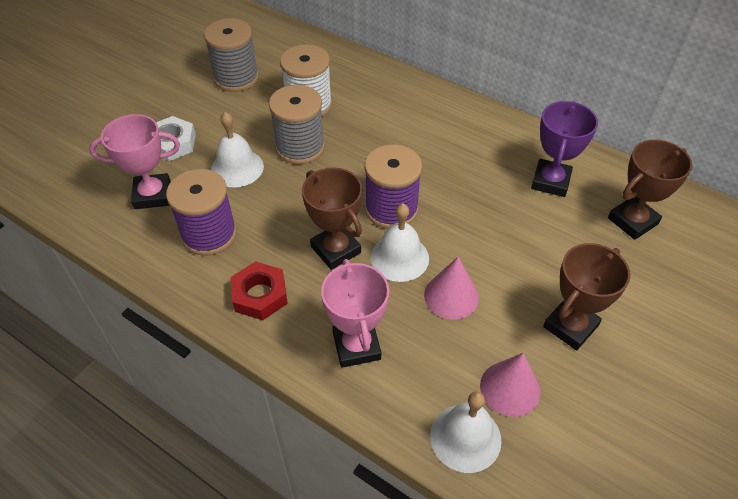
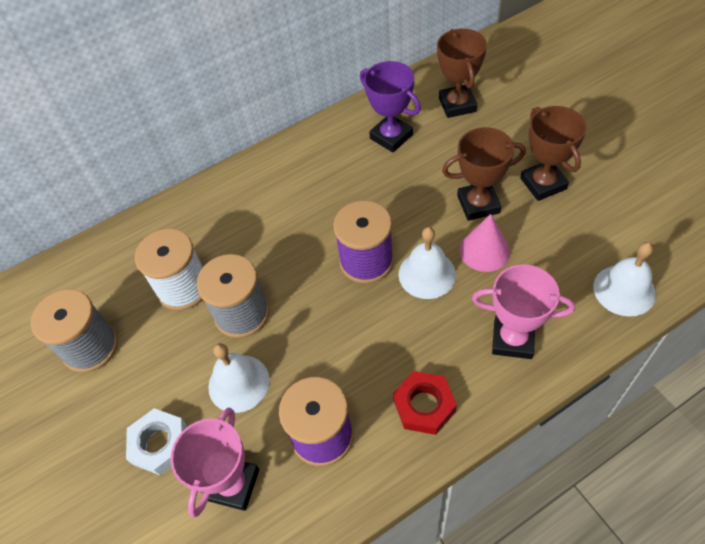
camera: 60 degrees left, 5 degrees up
brown trophy [302,167,362,270] -> brown trophy moved to [442,127,526,221]
pink cone [480,353,541,417] -> none

